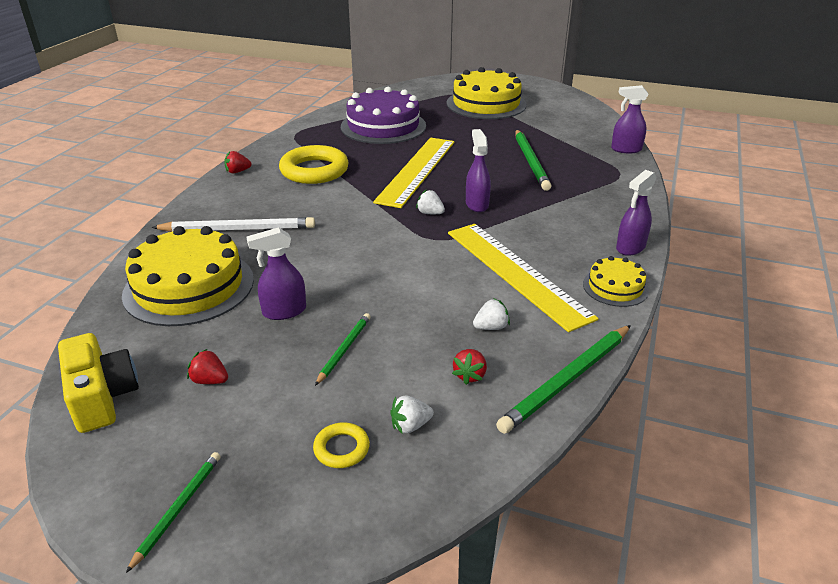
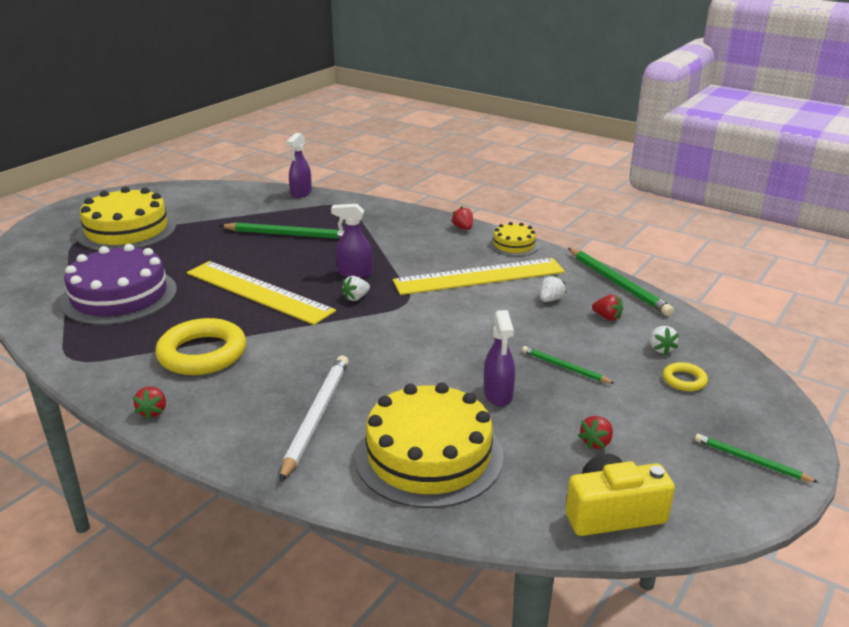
camera: 75 degrees left, 5 degrees down
white strawberry [473,298,510,330] -> white strawberry turned 45 degrees clockwise [540,275,566,302]
purple spray bottle [616,170,657,256] -> red strawberry [451,206,473,230]

